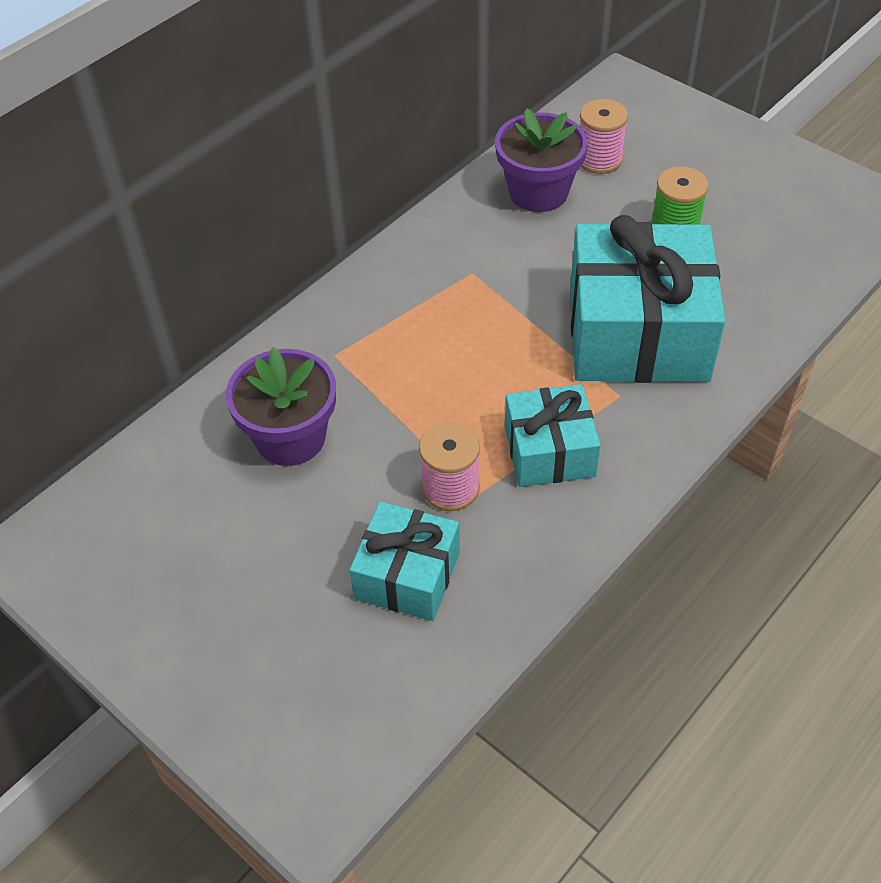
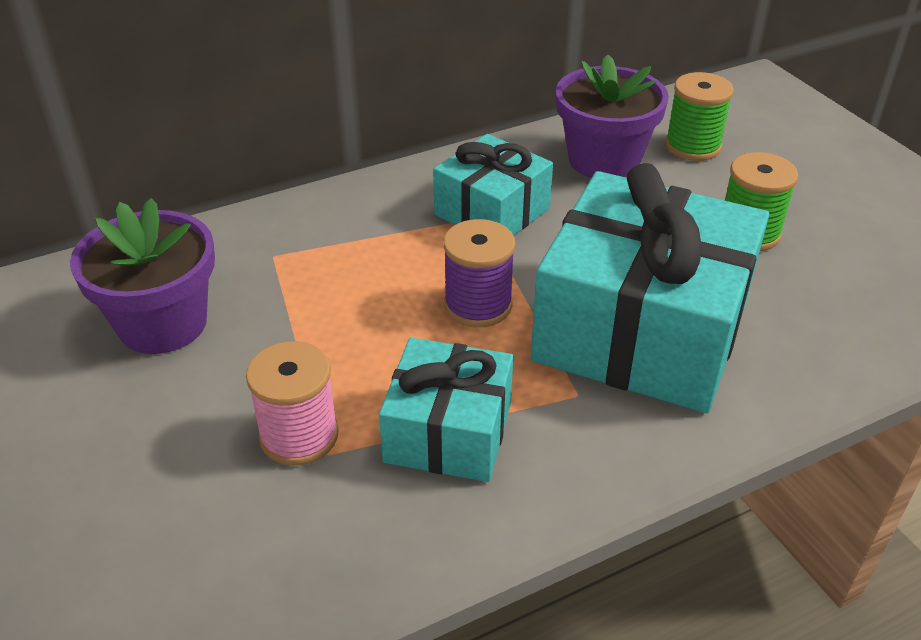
camera: 20 degrees right, 10 degrees down
turquoise gift [350,501,460,621] -> turquoise gift moved to [433,134,553,236]
pink spool [580,99,628,174] -> green spool [665,72,734,161]
none -> purple spool [443,219,515,327]

